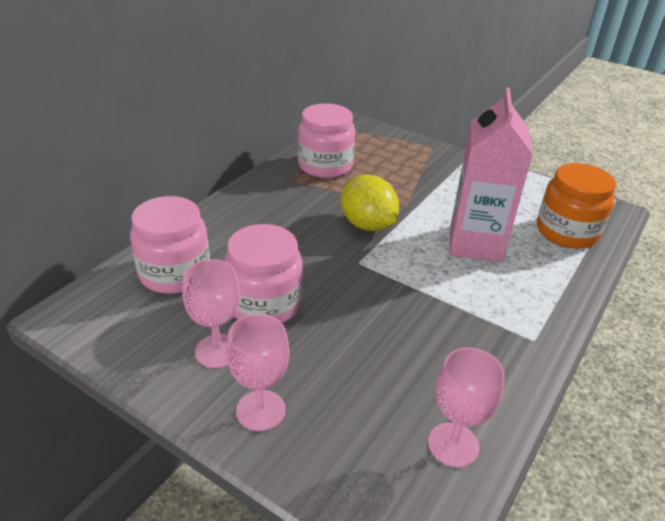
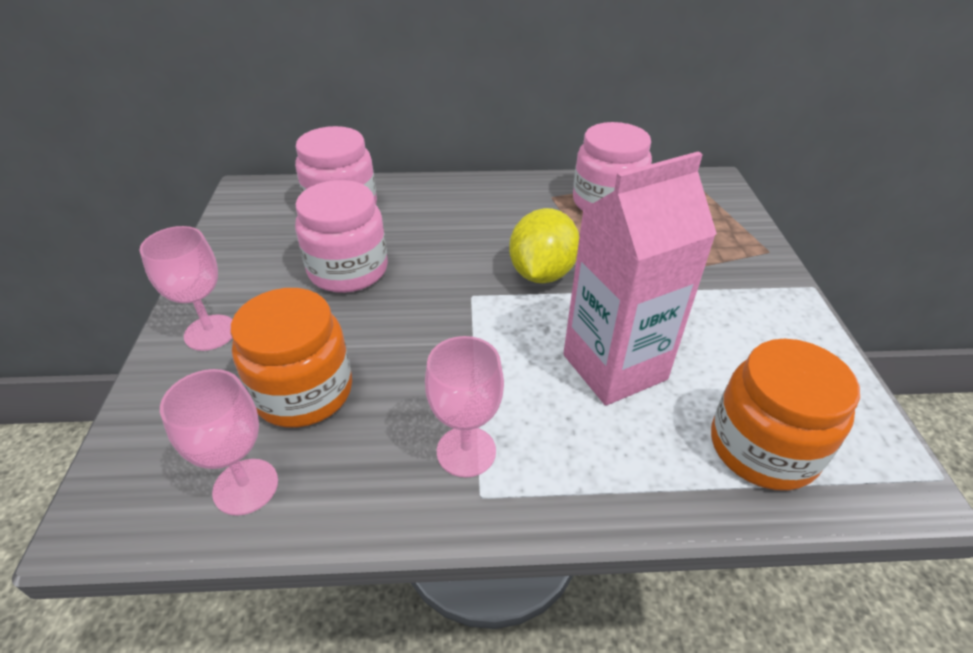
camera: 55 degrees right, 5 degrees up
pink goblet [182,259,240,368] -> pink goblet moved to [425,336,504,478]
none -> orange jar [231,288,352,428]

